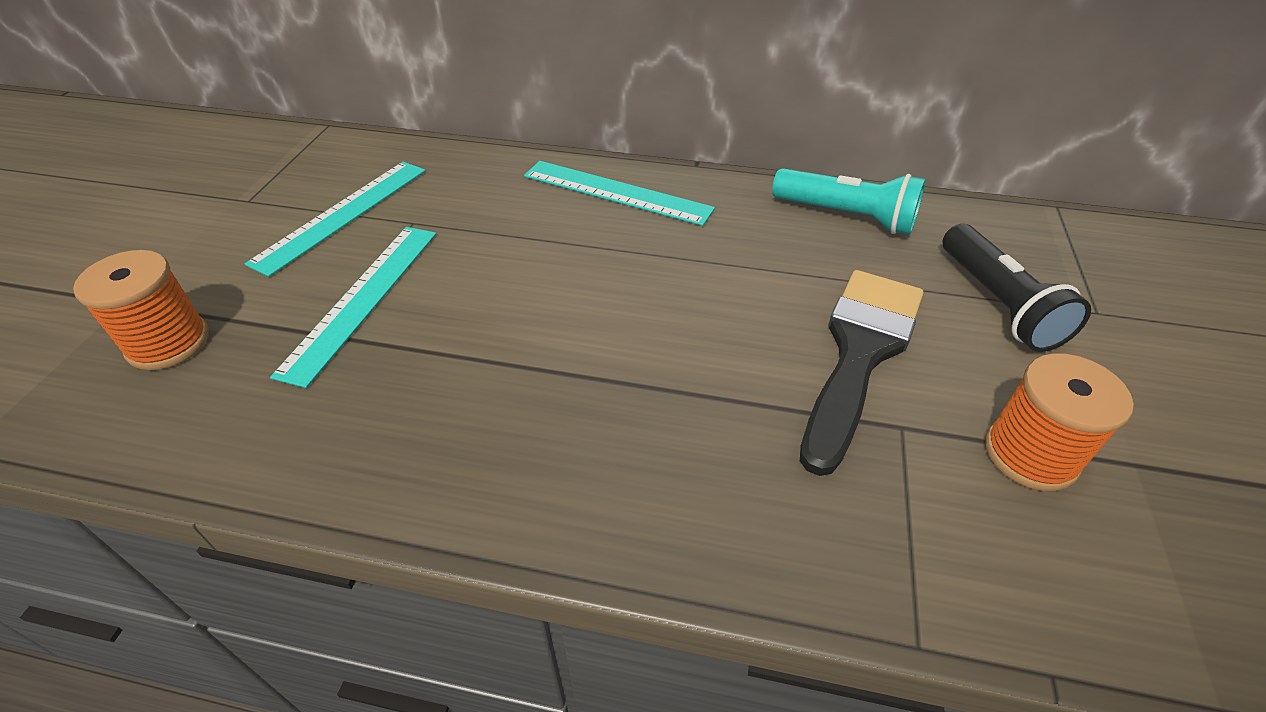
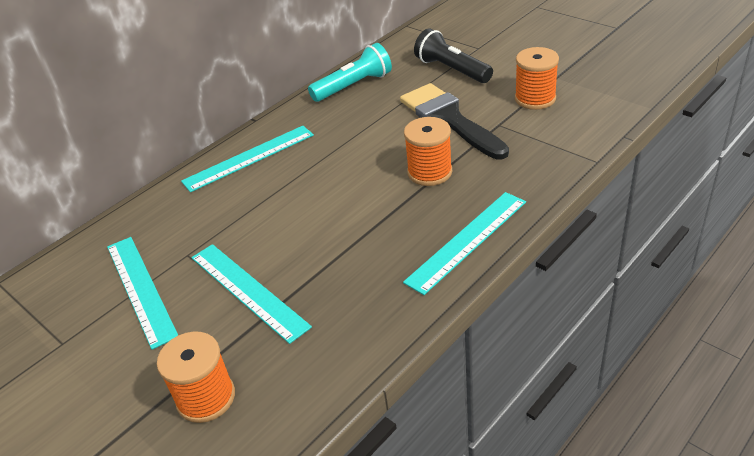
camera: 55 degrees left, 5 degrees down
black flashlight [943,224,1091,352] -> black flashlight turned 150 degrees counterclockwise [414,28,493,83]
none -> turquoise ruler [403,192,526,295]
none -> orange spool [404,117,452,186]

